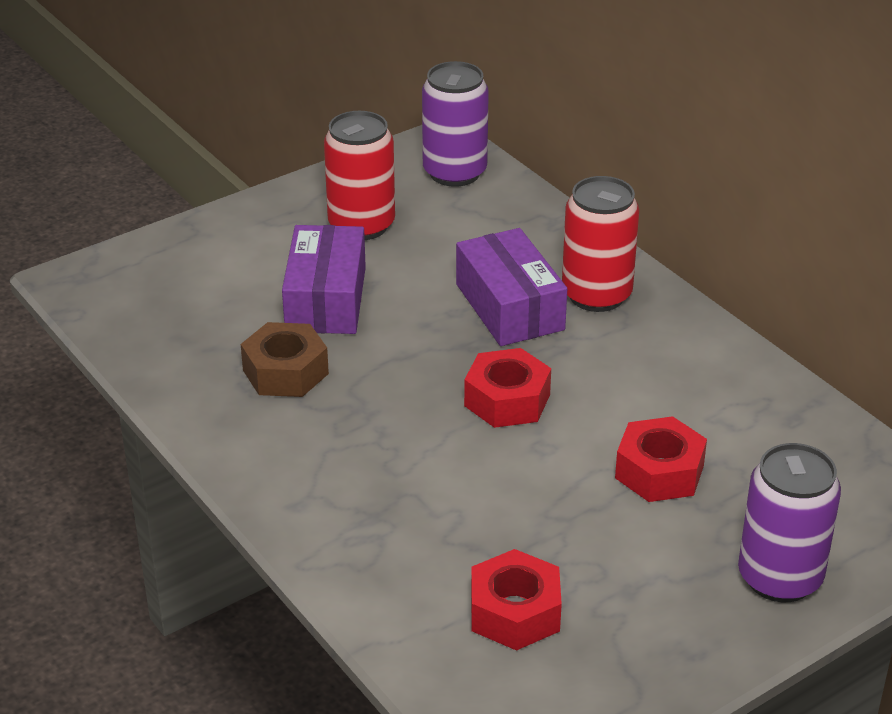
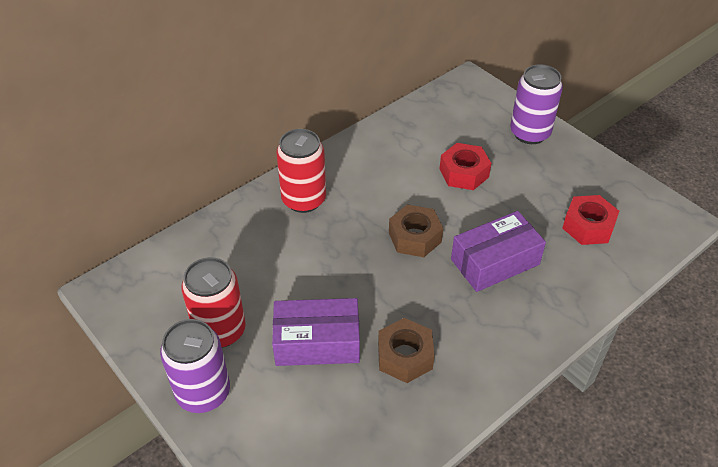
camera: 95 degrees left, 10 degrees up
purple can [422,61,489,187] -> purple can moved to [160,319,230,413]
purple box [456,228,567,346] -> purple box moved to [451,211,546,292]
red nut [464,348,551,428] -> brown nut [389,204,443,257]

